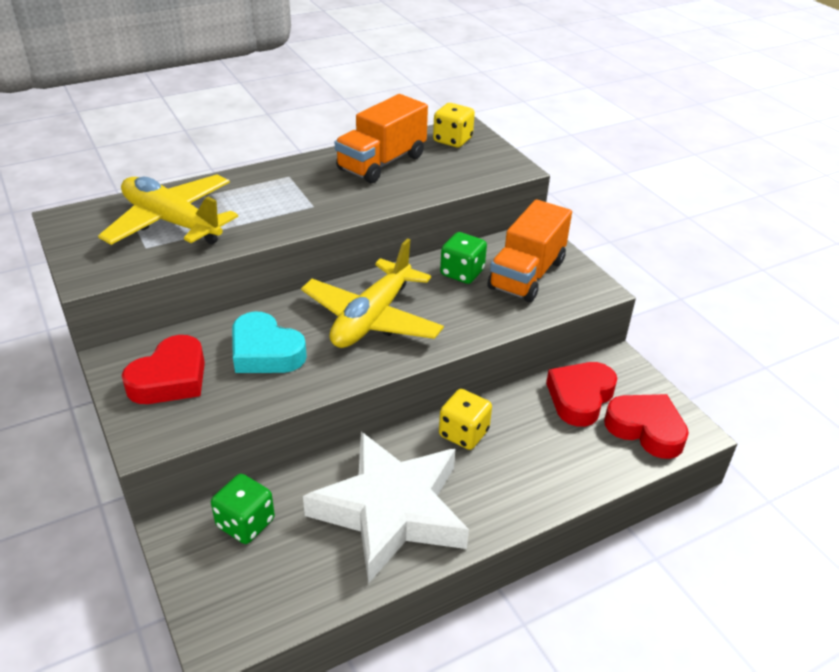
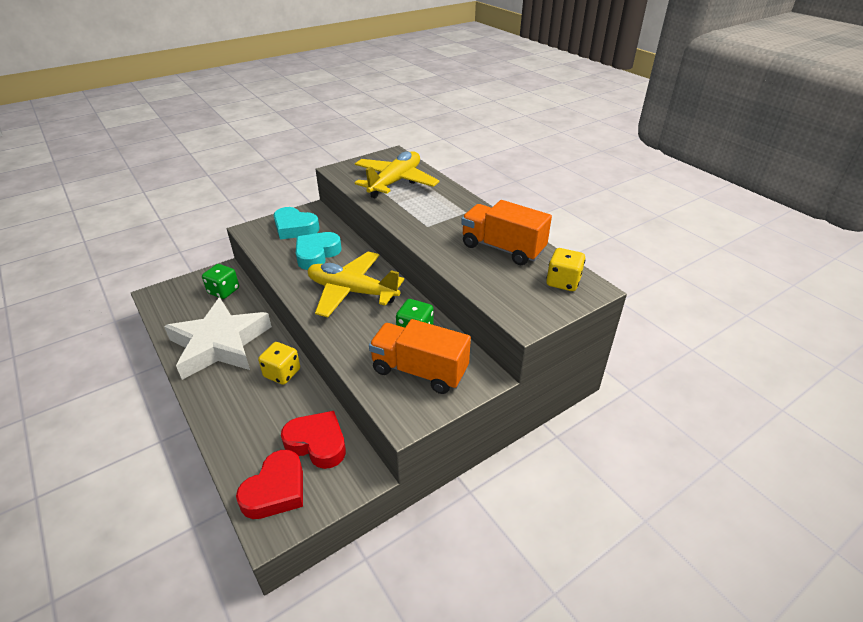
camera: 85 degrees right, 0 degrees up
red heart [122,335,205,404] -> turquoise heart [274,207,320,240]

